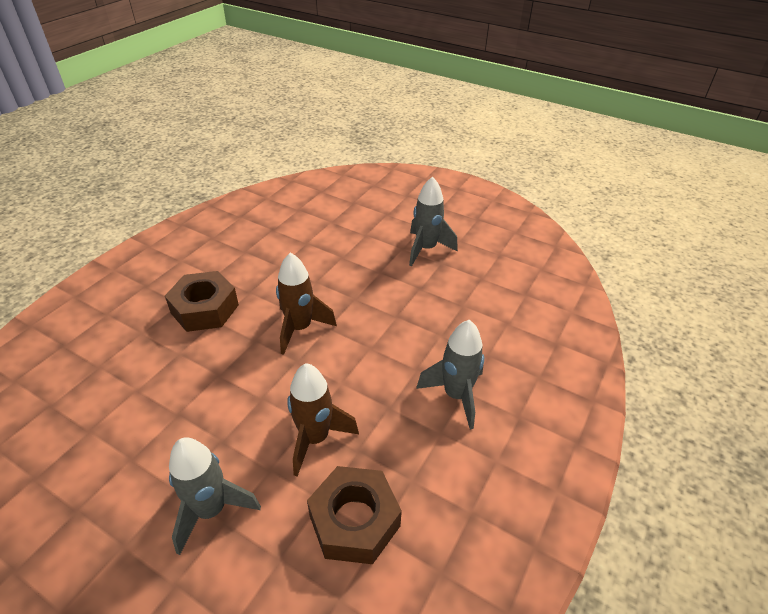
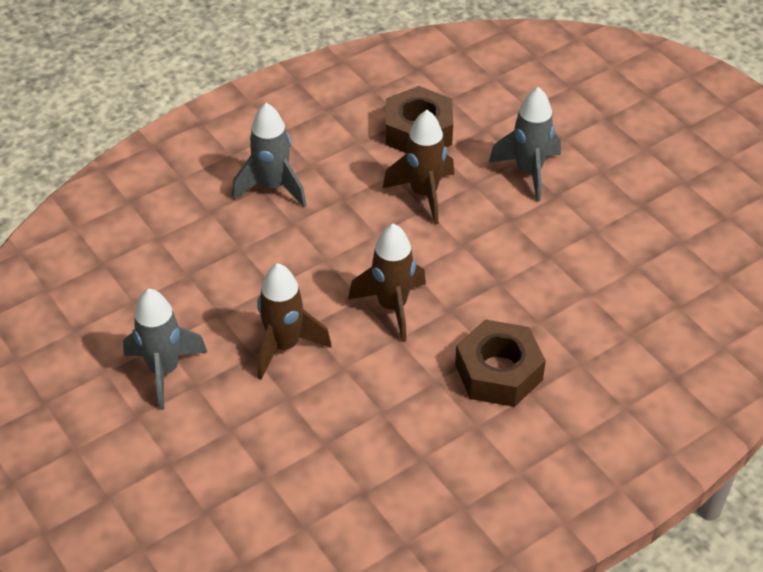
camera: 155 degrees left, 5 degrees up
none -> brown rocket [258,263,332,380]

